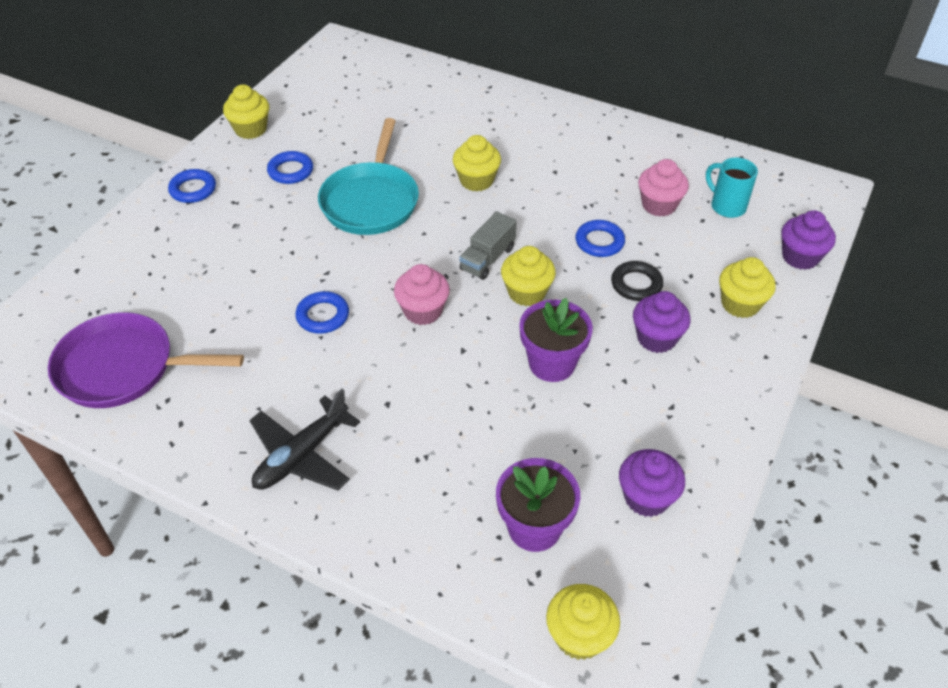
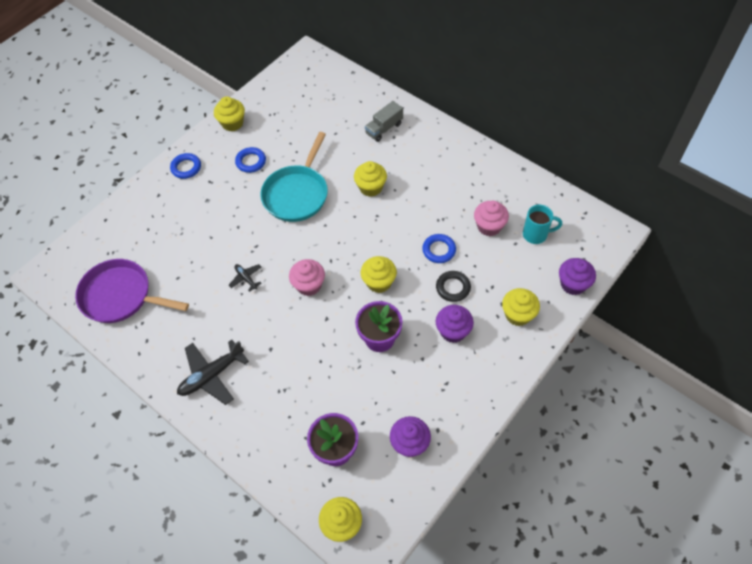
camera: 15 degrees right, 10 degrees up
blue ring [296,291,349,334] -> black plane [229,264,262,292]
grey truck [459,211,517,280] -> grey truck moved to [365,101,403,142]
turquoise mug [706,157,758,218] -> turquoise mug turned 120 degrees clockwise [523,205,562,244]

